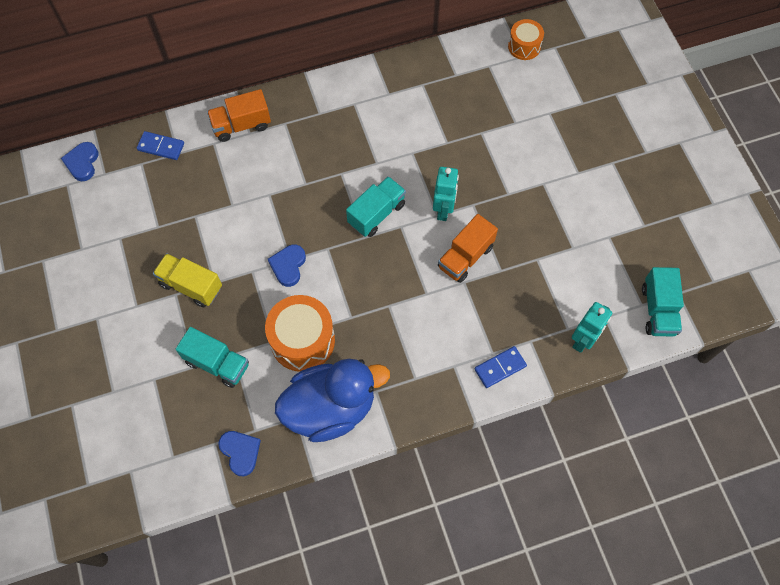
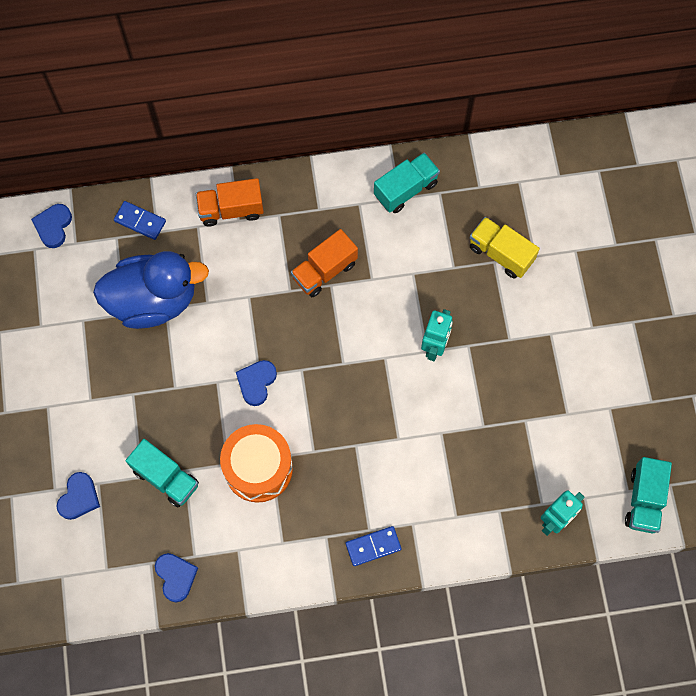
camera: 10 degrees right, 5 degrees up
yellow truck [153,253,222,307] -> yellow truck moved to [470,217,540,279]
blue duck [275,359,390,442] -> blue duck moved to [93,251,209,329]
turquoise truck [346,176,406,237] -> turquoise truck moved to [374,153,440,213]
orange truck [438,214,498,283] -> orange truck moved to [291,229,358,297]
blue domino [475,346,527,388] -> blue domino moved to [346,526,401,566]
orange drum [508,19,544,60] -> none
none -> blue heart [56,472,100,520]

